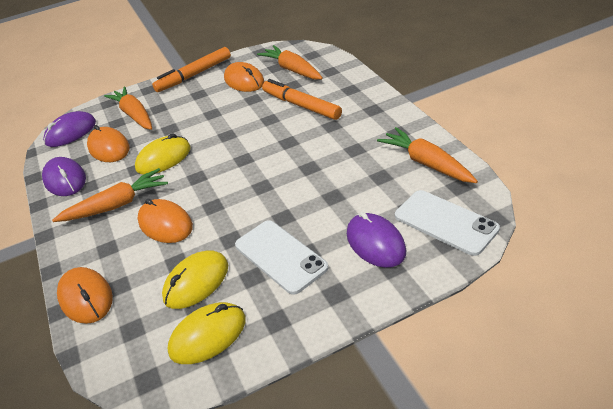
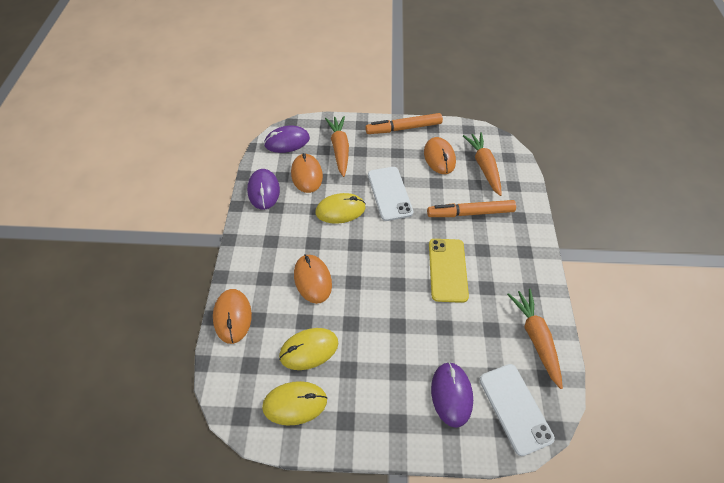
camera: 20 degrees right, 15 degrees up
orange carrot [52,168,168,222] -> none
white phone [235,220,328,295] -> white phone moved to [368,167,413,221]
orange marker [262,79,342,120] -> orange marker turned 75 degrees counterclockwise [427,200,516,217]
none -> yellow phone [429,239,469,303]

